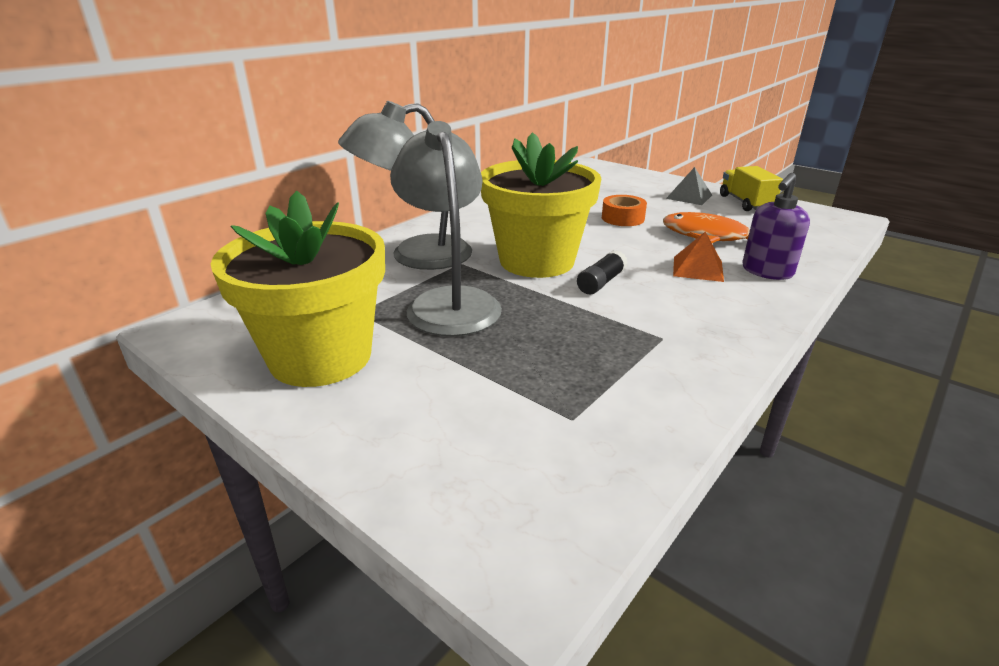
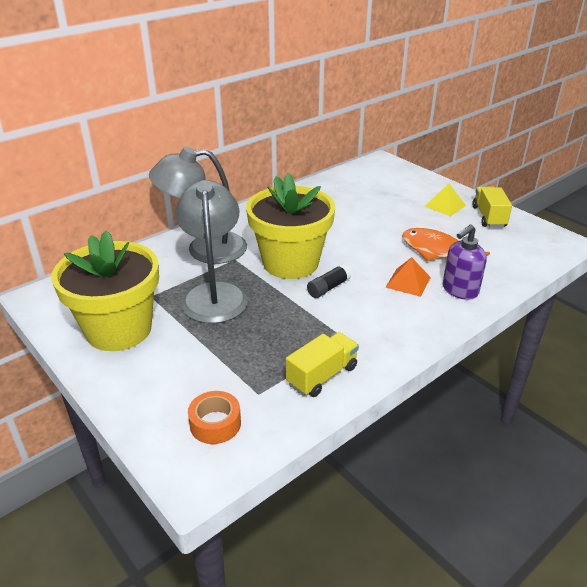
camera: 10 degrees right, 5 degrees up
orange tape [602,195,647,226] -> orange tape moved to [188,391,241,444]
grey pyramid [666,167,712,205] -> yellow pyramid [424,184,466,216]
none -> yellow truck [286,332,359,397]

